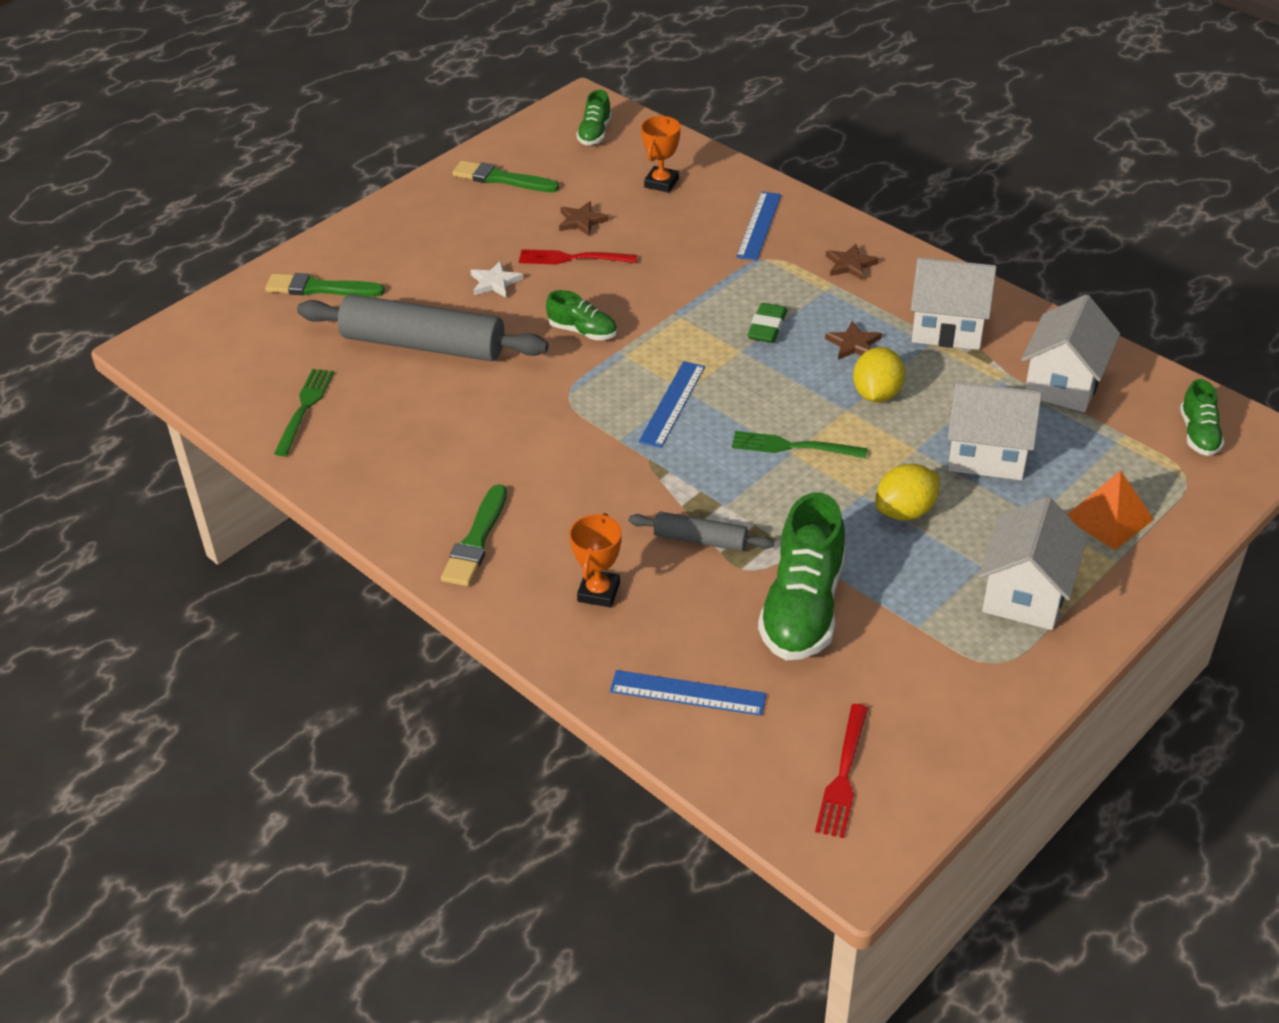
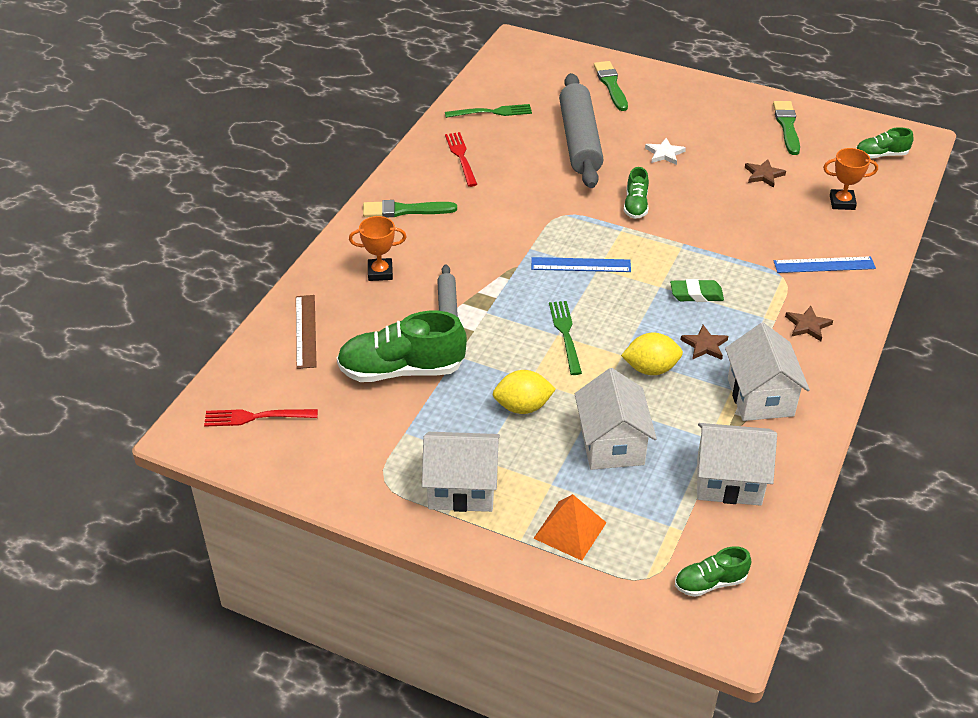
camera: 70 degrees right, 0 degrees up
red fork [519,249,637,265] -> red fork moved to [445,132,477,187]
blue ruler [610,670,766,716] -> brown ruler [296,295,317,369]
yellow lemon [875,464,940,520] -> yellow lemon turned 45 degrees counterclockwise [493,370,556,414]

